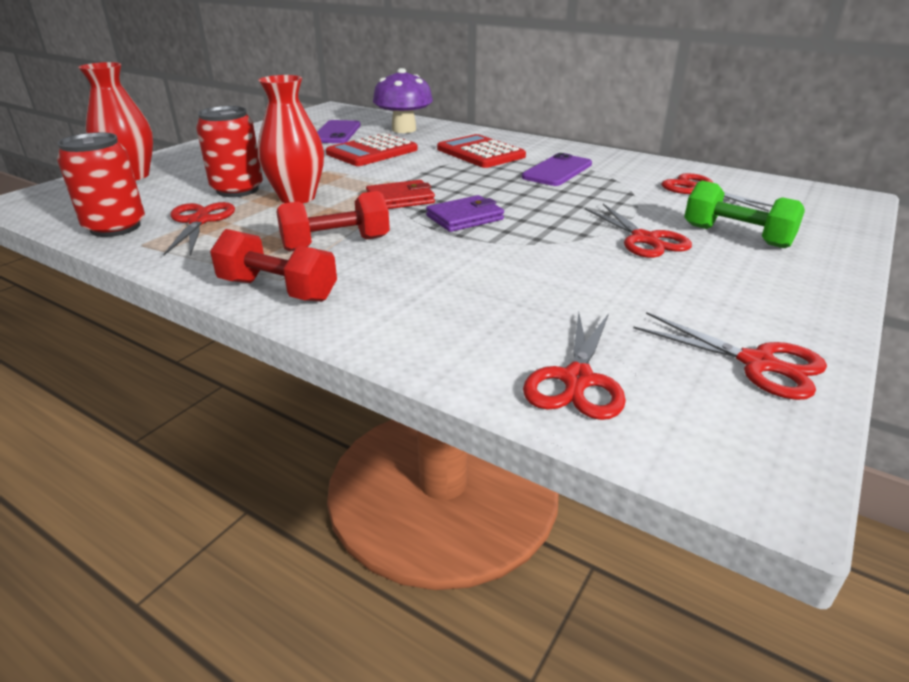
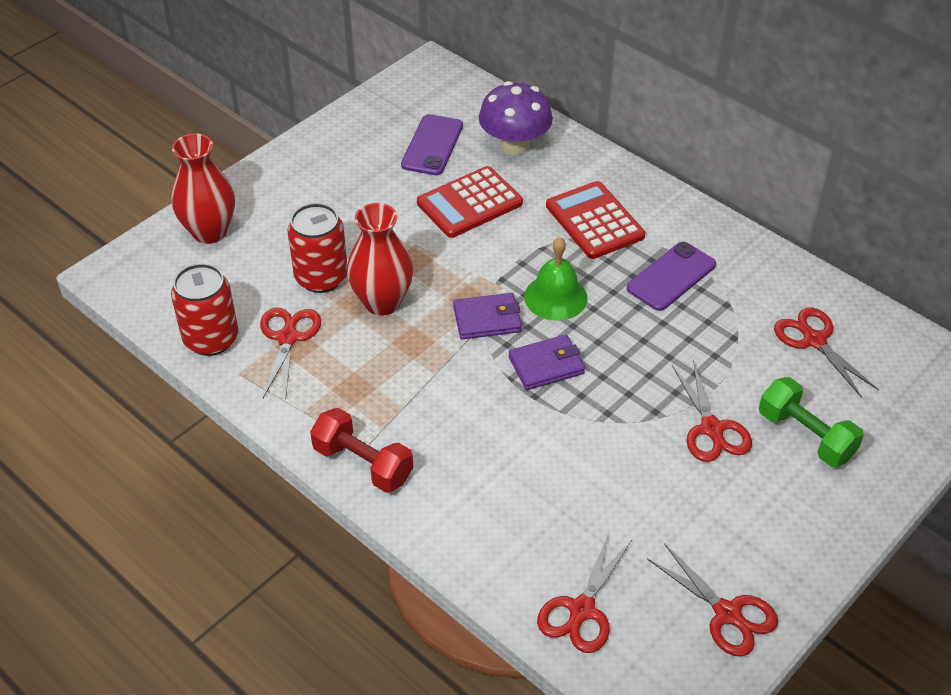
camera: 10 degrees right, 15 degrees up
red dumbbell [276,191,390,252] -> none
red wallet [366,180,435,209] -> purple wallet [453,293,522,340]
none -> green bell [524,237,588,321]

